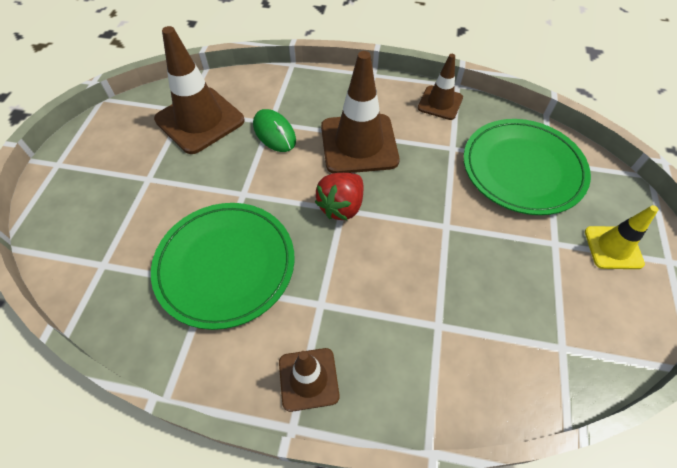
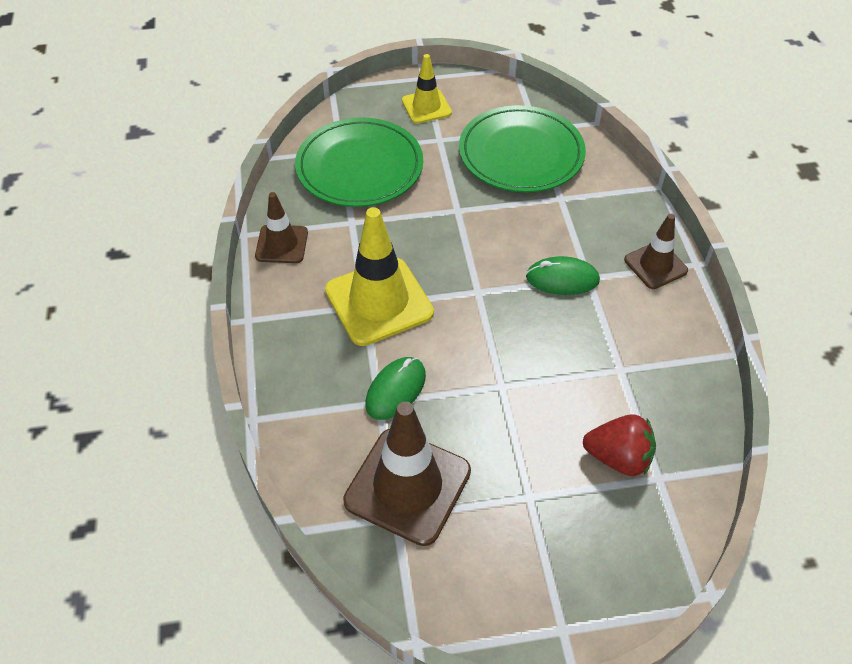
camera: 110 degrees left, 5 degrees down
green plate [151,203,294,330] -> green plate moved to [459,105,586,192]
red strawberry [315,173,363,220] -> red strawberry moved to [583,414,656,476]
brown traffic cone [321,51,399,173] -> yellow traffic cone [325,207,434,346]
none -> green mouse [526,256,600,295]

